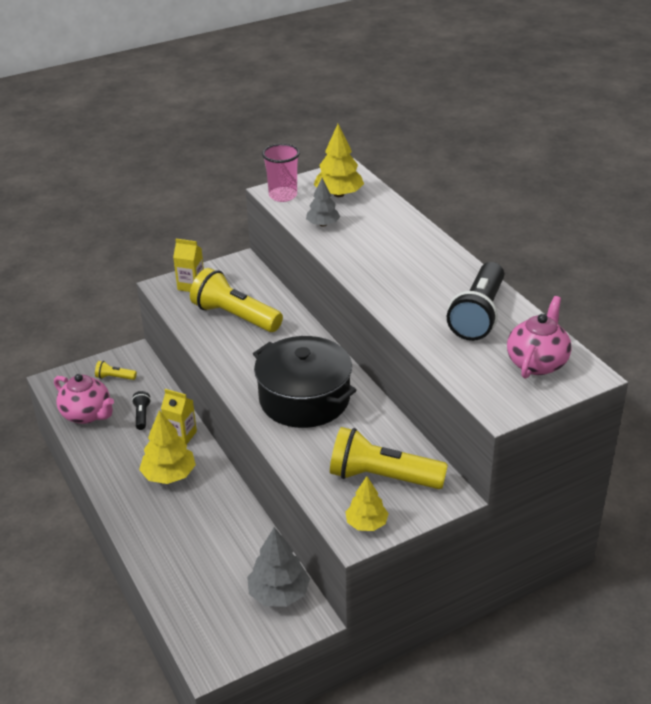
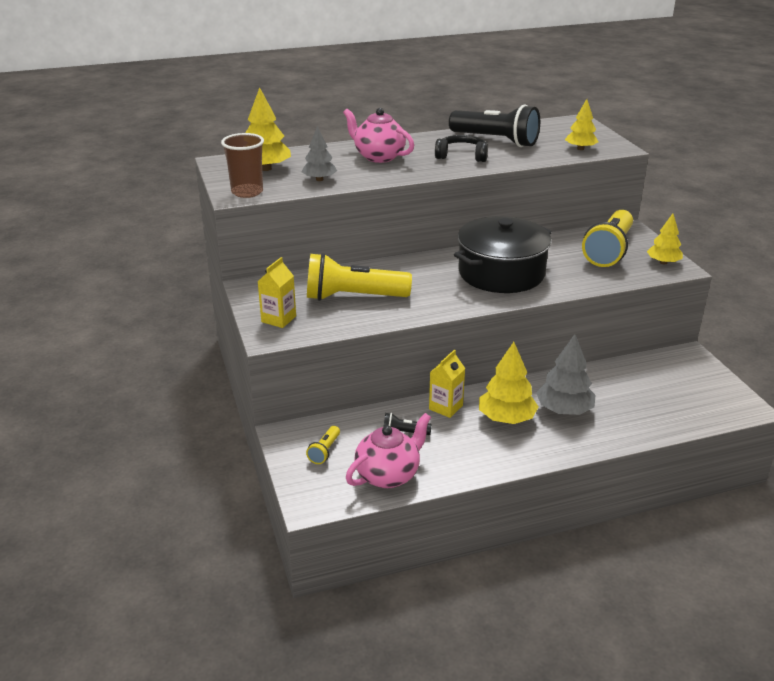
camera: 80 degrees left, 5 degrees down
yellow flashlight [190,268,283,332] -> yellow flashlight turned 45 degrees clockwise [307,253,412,301]
grey tree [247,527,310,607] -> grey tree moved to [536,334,595,415]
pink cup [262,144,300,202] -> brown cup [221,133,264,198]
pink teapot [507,296,571,379] -> pink teapot moved to [343,108,414,163]
none -> black headphones [435,135,488,162]
none -> yellow tree [565,99,598,150]

